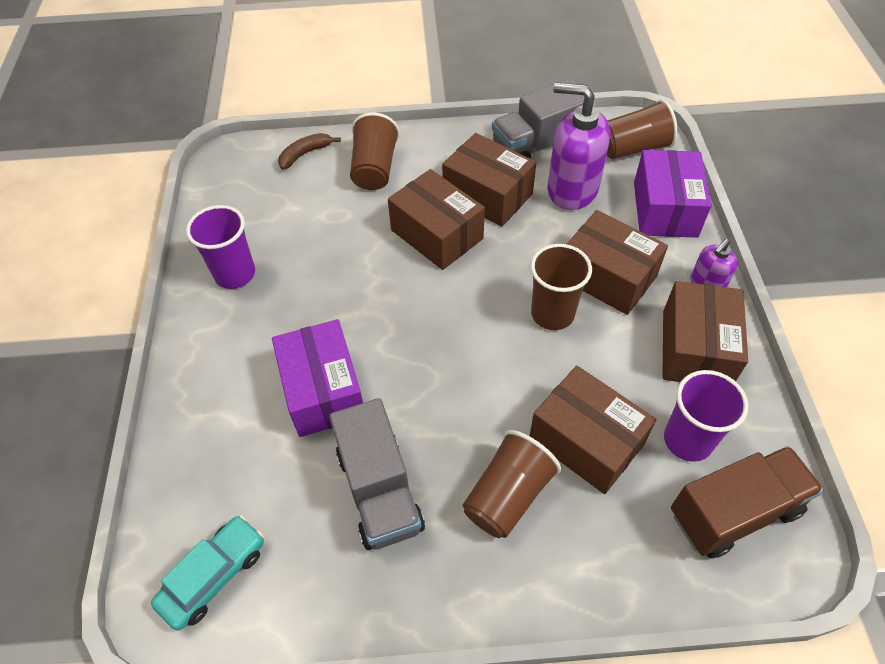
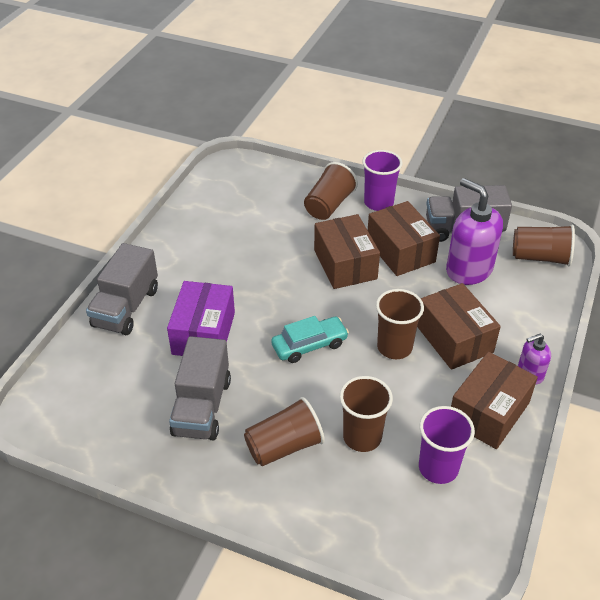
camera: 25 degrees right, 10 degrees down
turquoise car [151,515,264,630] -> turquoise car moved to [271,316,349,363]
purple cup [186,205,255,289] -> purple cup moved to [362,150,403,211]
brown banana [278,133,341,170] -> none
brown box [530,366,656,494] -> brown cup [340,376,393,452]
purple box [634,150,712,238] -> none
brown truck [671,446,824,559] -> none
none -> grey truck [86,243,158,335]

